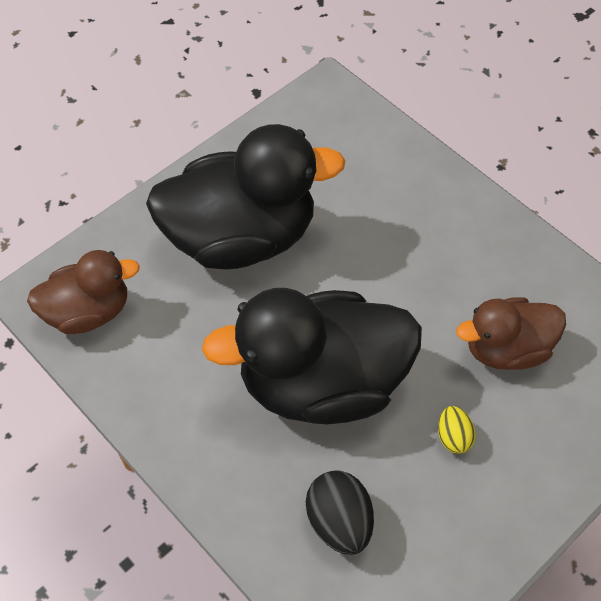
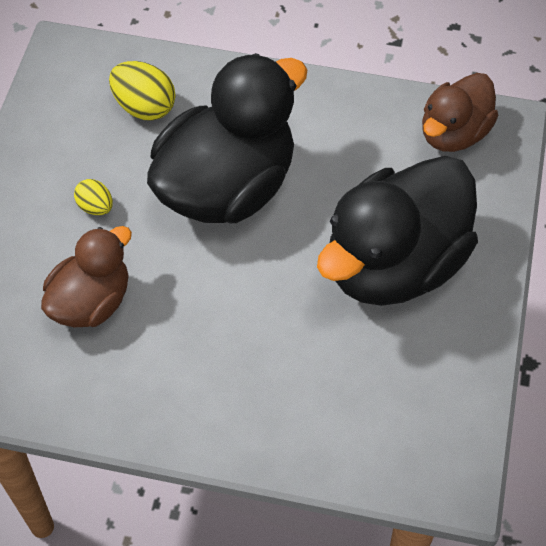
camera: 145 degrees right, 0 degrees up
black egg [306,470,374,555] -> yellow egg [109,61,175,121]

